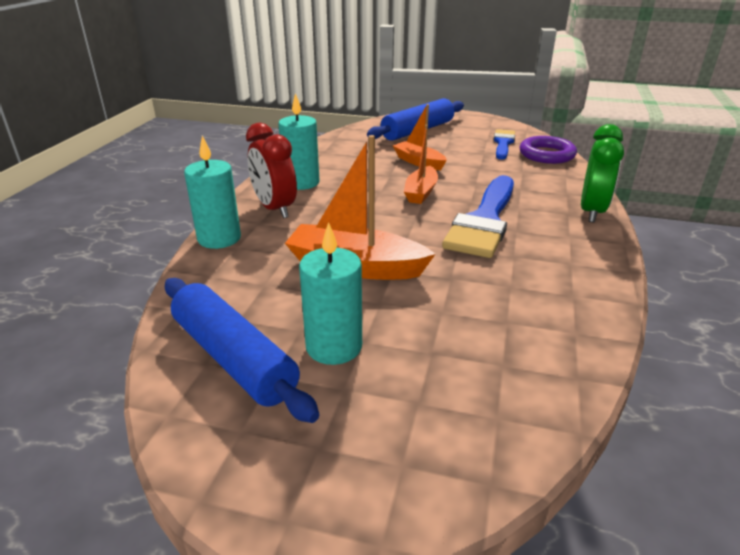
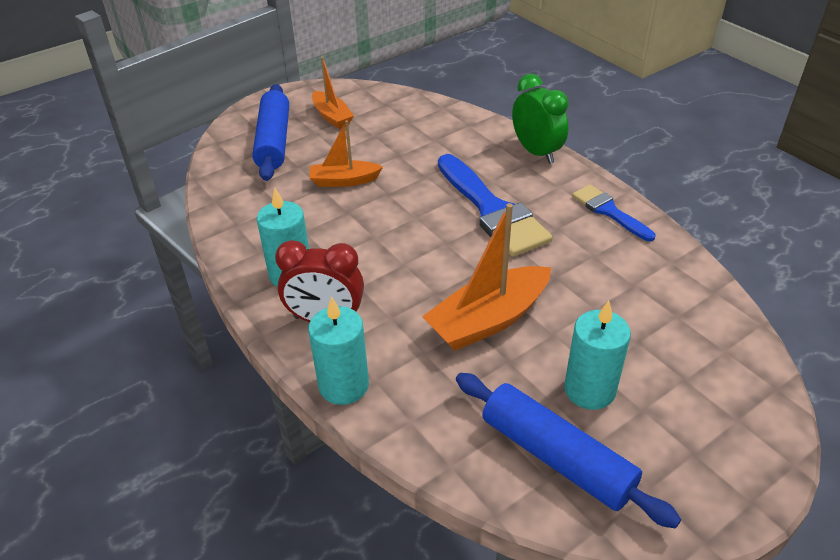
camera: 50 degrees left, 10 degrees up
blue rolling pin [165,278,319,423] -> blue rolling pin turned 45 degrees clockwise [456,373,681,529]
orange boat [404,125,438,204] -> orange boat moved to [312,57,354,129]
blue brush [493,129,515,160] -> blue brush moved to [572,184,655,241]
purple ring [519,136,577,164] -> none

